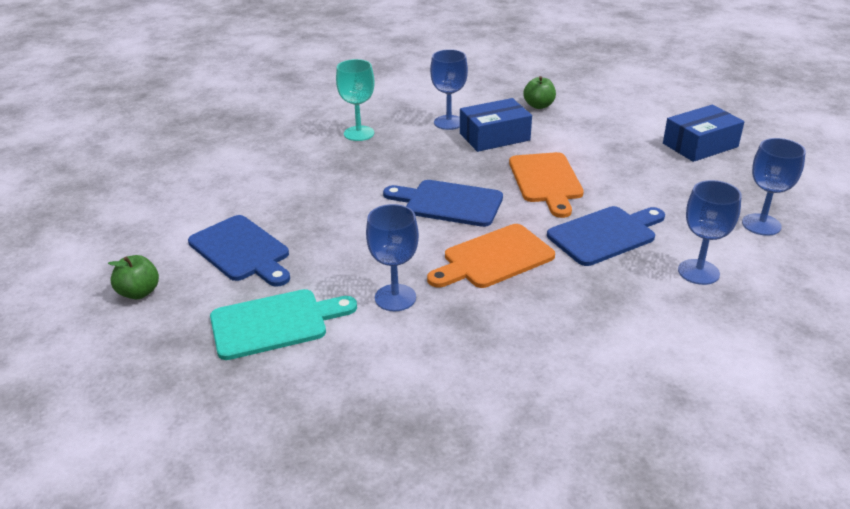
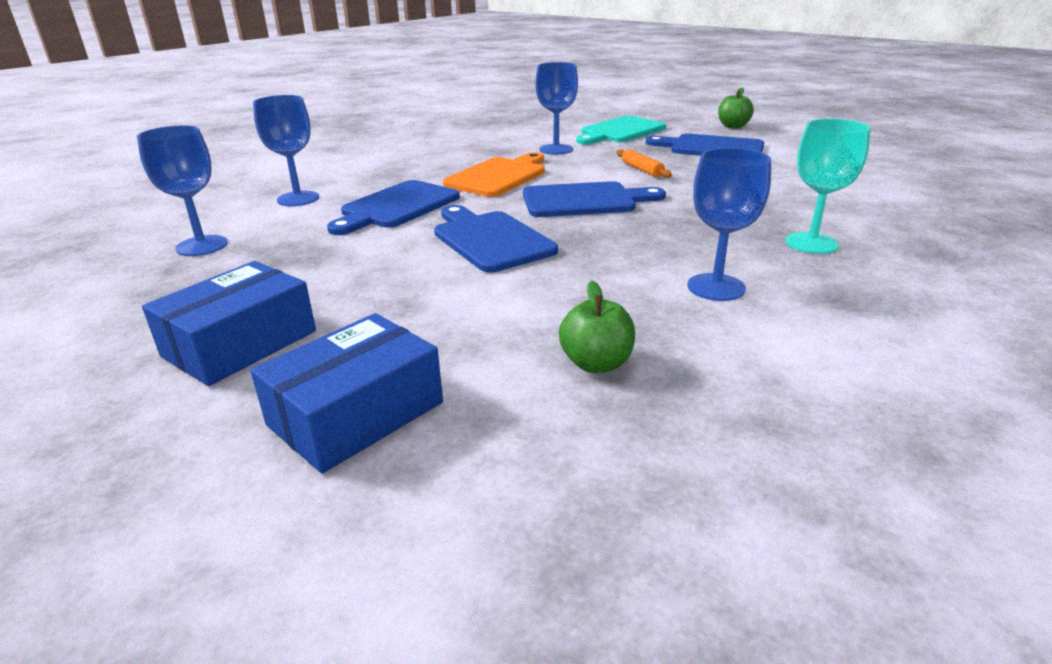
camera: 155 degrees right, 5 degrees down
blue box [460,98,532,152] -> blue box moved to [250,313,443,474]
orange cutting board [509,152,584,218] -> blue cutting board [434,205,558,272]
none -> orange rolling pin [616,149,672,178]

